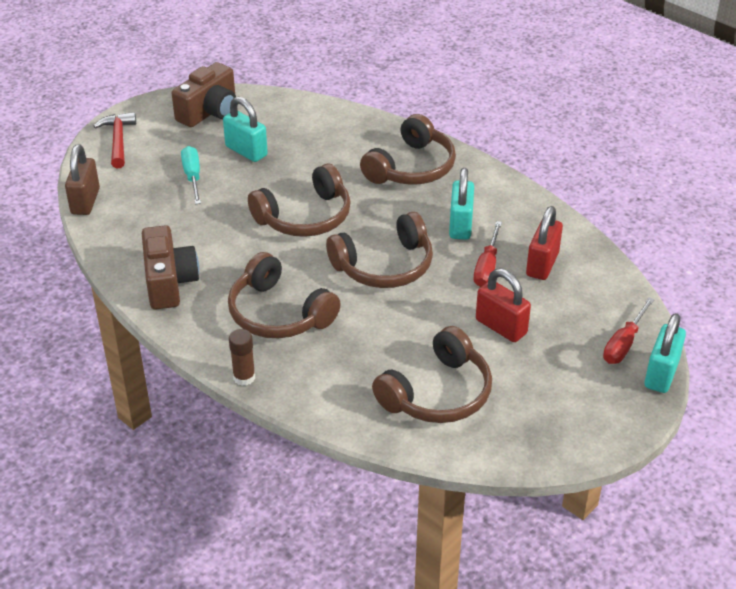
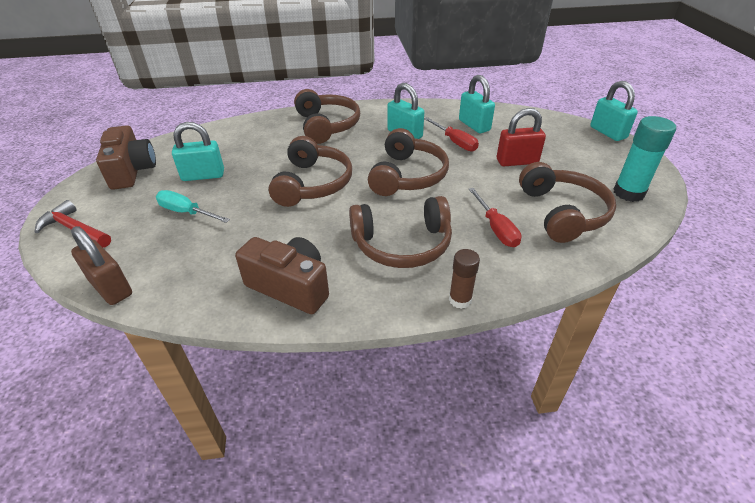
camera: 50 degrees left, 0 degrees up
red padlock [526,206,563,280] -> turquoise padlock [459,75,495,133]
red screwdriver [603,297,655,364] -> red screwdriver moved to [469,188,521,247]
none -> turquoise glue stick [614,116,676,202]

